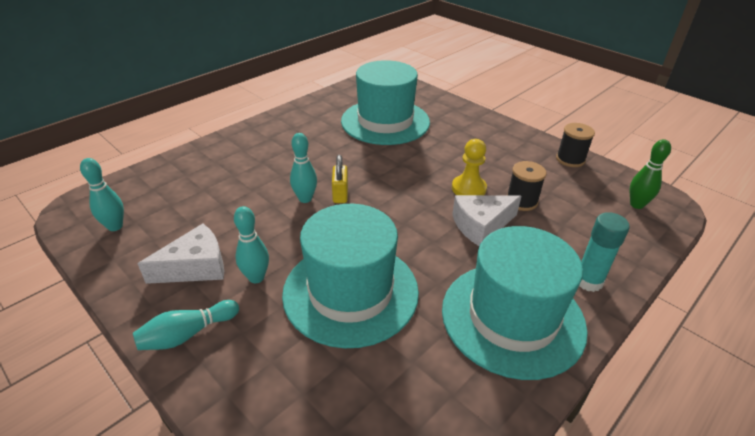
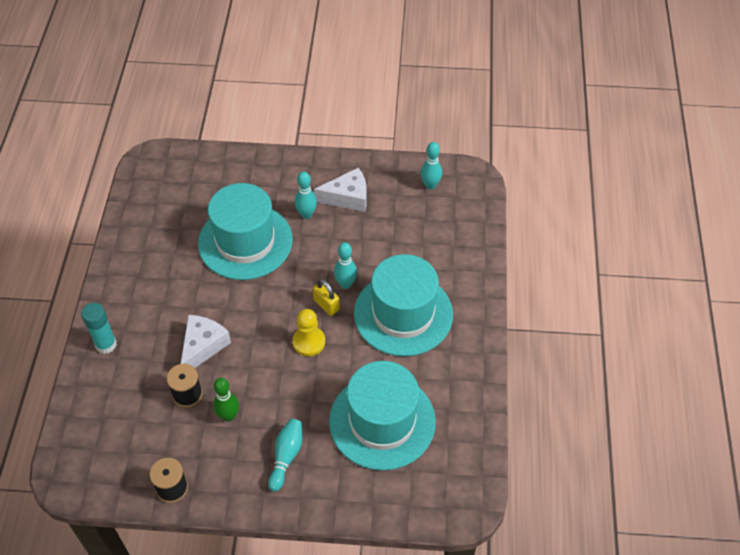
camera: 140 degrees right, 15 degrees up
turquoise bowling pin [133,300,239,350] -> turquoise bowling pin moved to [268,419,302,491]
white cheese [138,224,224,284] -> white cheese turned 120 degrees counterclockwise [314,167,367,212]
turquoise hat [442,226,588,380] -> turquoise hat moved to [354,254,453,356]
yellow pawn [452,139,487,195] -> yellow pawn moved to [293,309,325,356]
green bowling pin [630,139,671,209] -> green bowling pin moved to [213,378,239,422]

